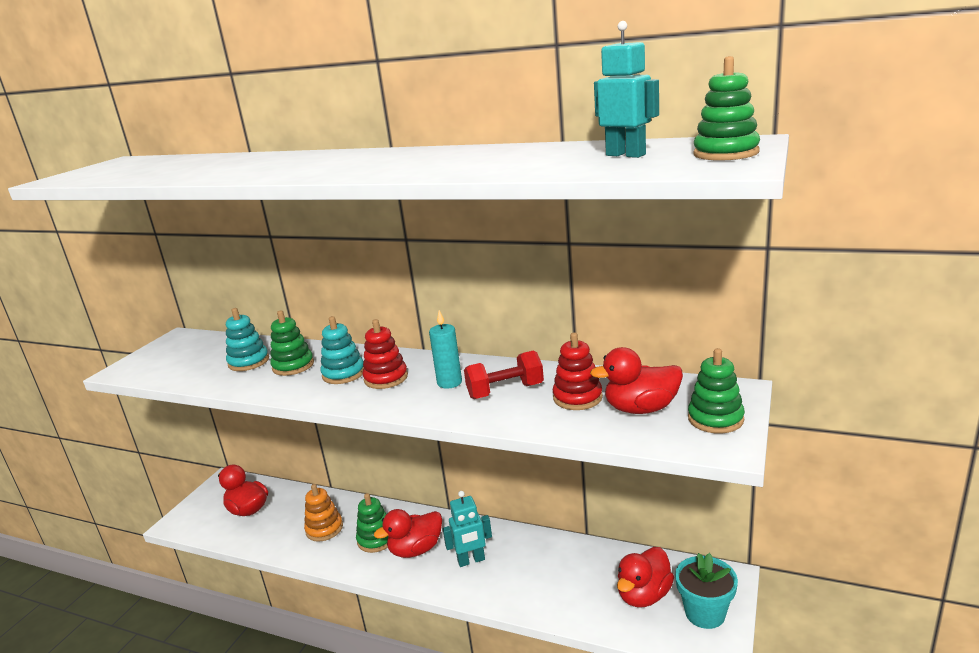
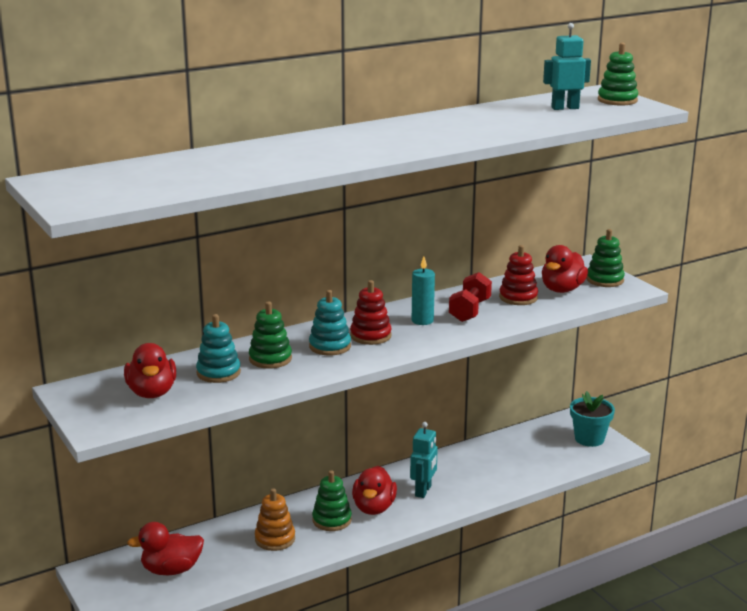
camera: 55 degrees left, 0 degrees up
red duck [617,547,674,607] -> red duck moved to [124,343,176,398]

